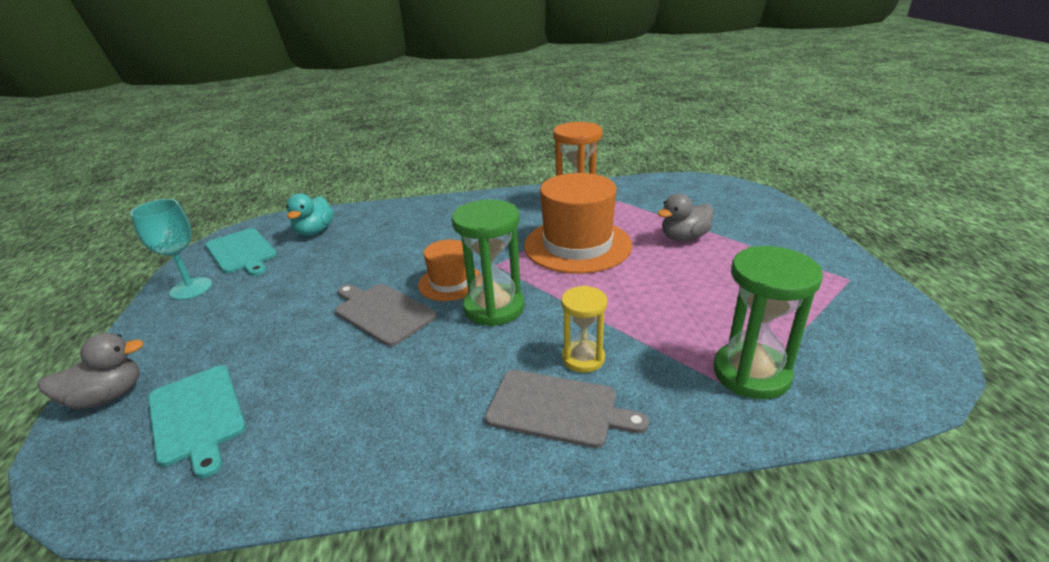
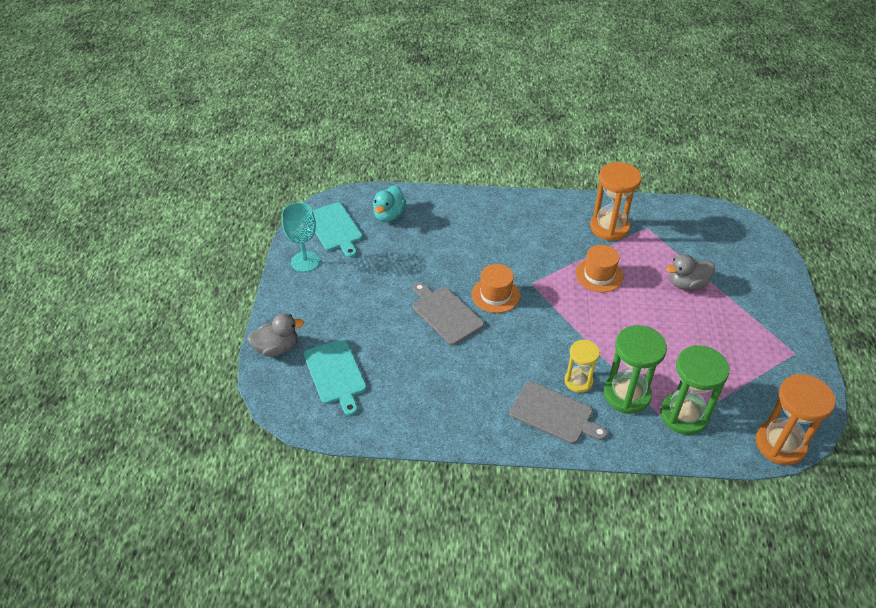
camera: 10 degrees right, 15 degrees up
green hourglass [452,200,525,326] -> green hourglass moved to [604,325,667,414]
orange hat [524,173,632,274] -> orange hat [575,245,623,292], size x0.55
none -> orange hourglass [756,374,836,465]

